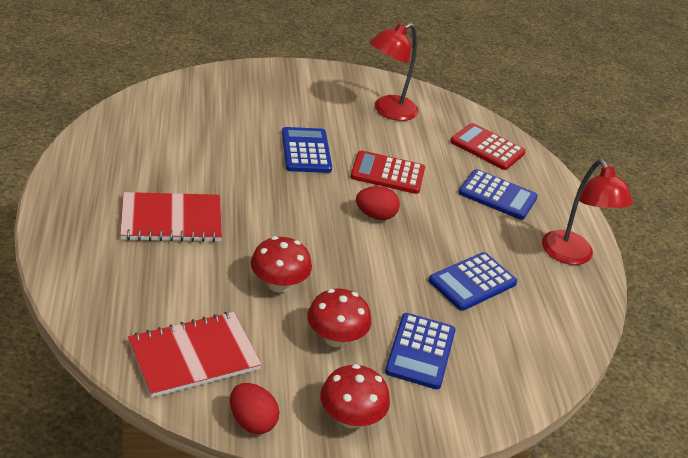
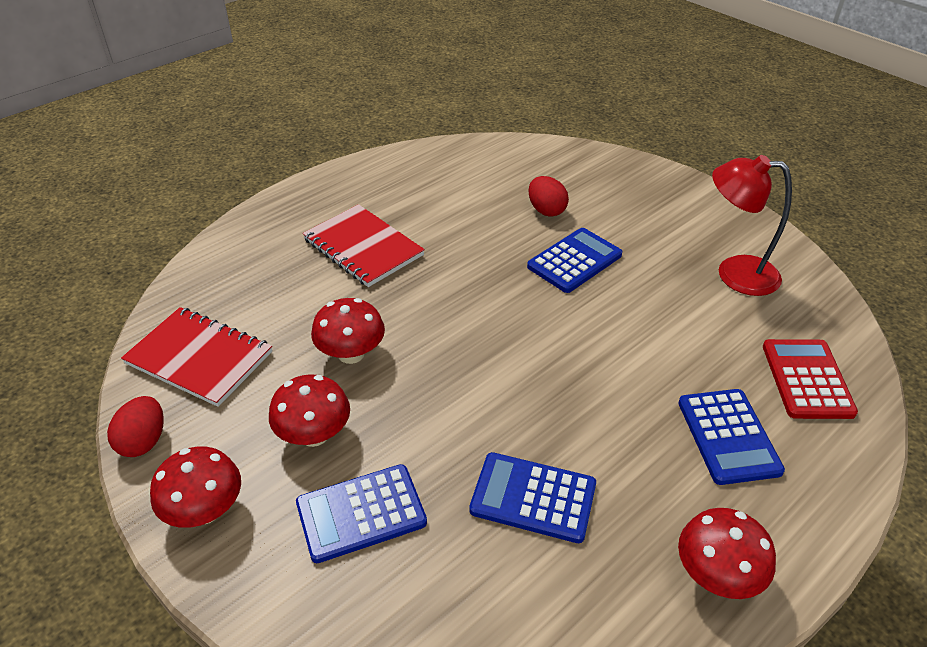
camera: 60 degrees right, 5 degrees up
red calculator [350,150,425,194] -> none
red egg [356,186,400,220] -> red egg moved to [529,176,569,217]
red lamp [542,159,633,265] -> red mushroom [678,508,776,599]

